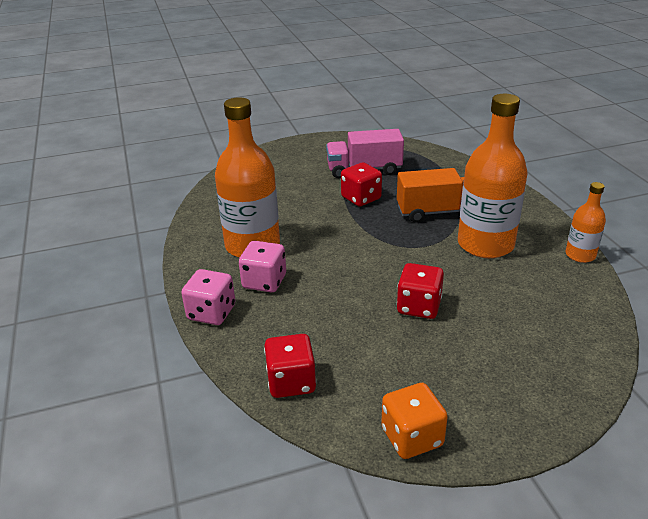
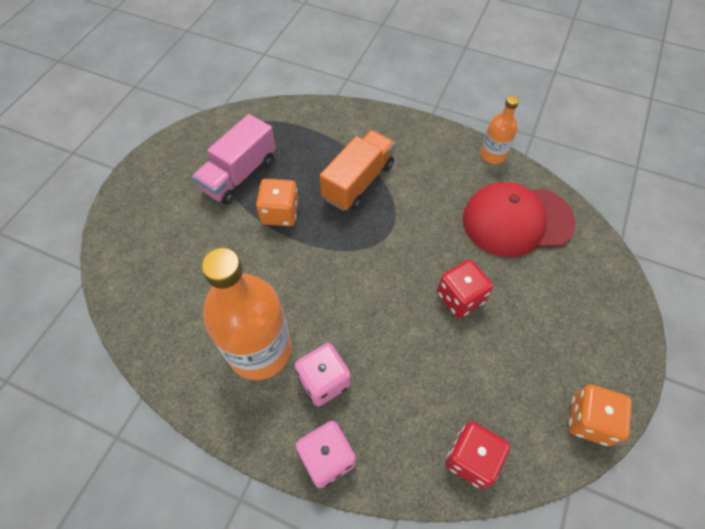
camera: 50 degrees left, 25 degrees up
red dice [341,162,382,207] -> orange dice [256,179,299,226]
orange bottle [458,94,528,258] -> none
none -> red cap [463,182,576,257]

